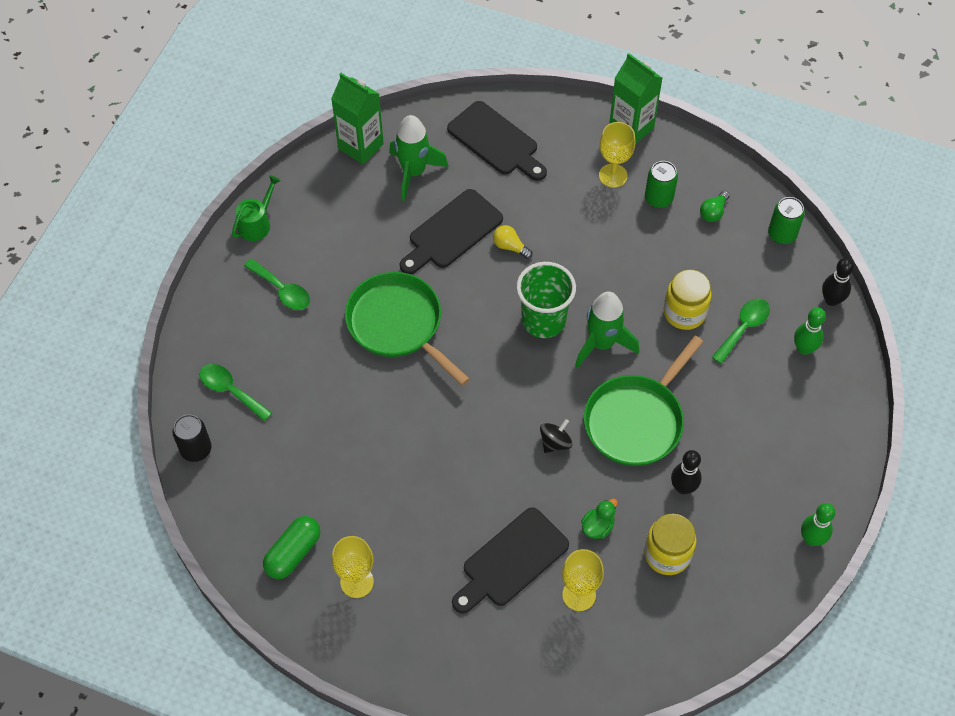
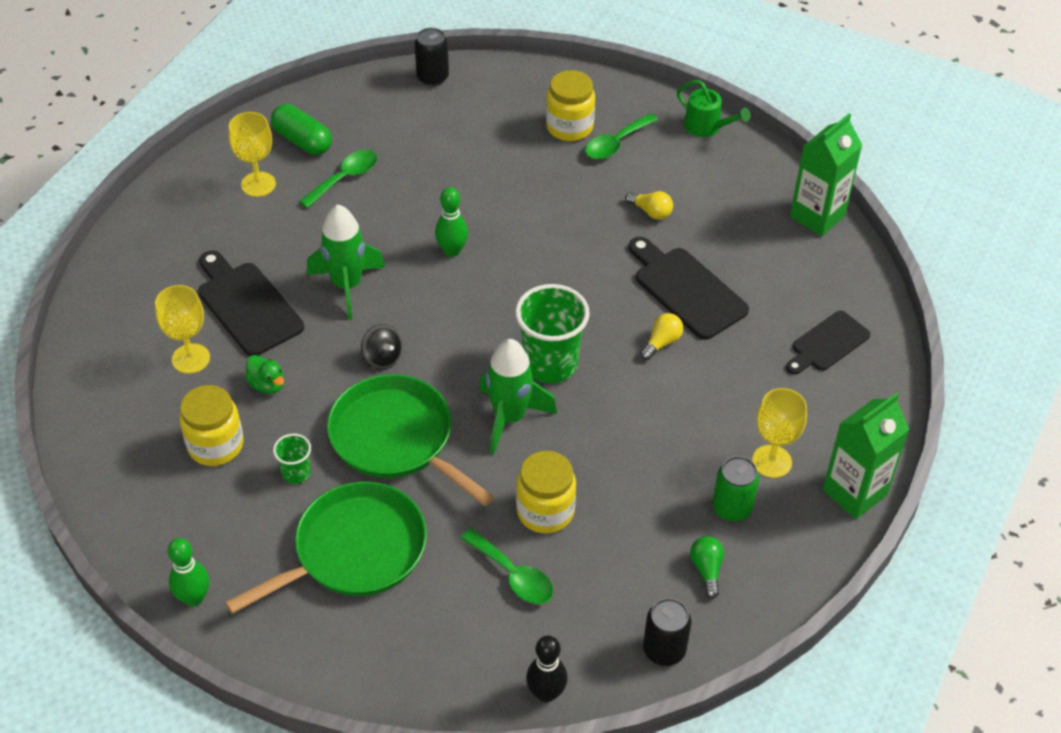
camera: 95 degrees right, 10 degrees down
green spoon [200,364,272,421] -> green spoon moved to [299,150,377,208]
green pan [345,272,470,386] -> green pan moved to [225,482,427,614]
green rocket [389,115,449,201] -> green rocket moved to [307,204,385,320]
black cutting board [447,101,547,181] -> black cutting board [786,311,870,375], size x0.66
black bowling pin [671,450,702,495] -> green cup [273,434,311,484]
green light bulb [700,191,730,222] -> green light bulb turned 45 degrees clockwise [690,536,724,599]
green can [768,197,805,244] -> black can [643,598,691,666]
green bowling pin [794,307,826,355] -> green bowling pin moved to [435,187,468,257]
none -> yellow jar [546,70,595,141]
none -> yellow light bulb [625,191,673,220]

